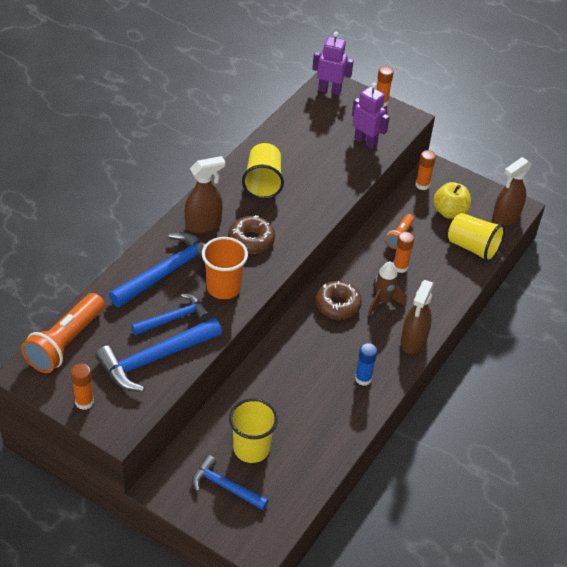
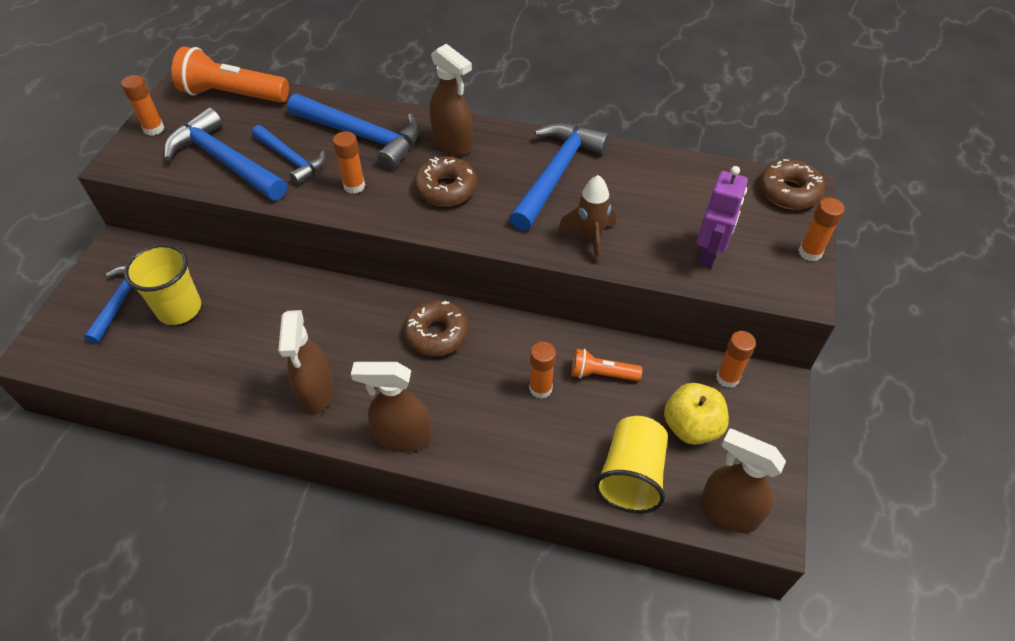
camera: 75 degrees right, 5 degrees up
orange cup [202,237,248,299] -> orange glue stick [333,131,365,194]
yellow cup [242,143,284,199] -> blue hammer [510,123,609,231]
purple robot [312,32,354,95] -> brown donut [759,159,825,210]
blue glue stick [355,343,377,386] -> brown spray bottle [278,310,334,415]
brown rocket [368,261,406,315] -> brown rocket moved to [558,175,616,265]

